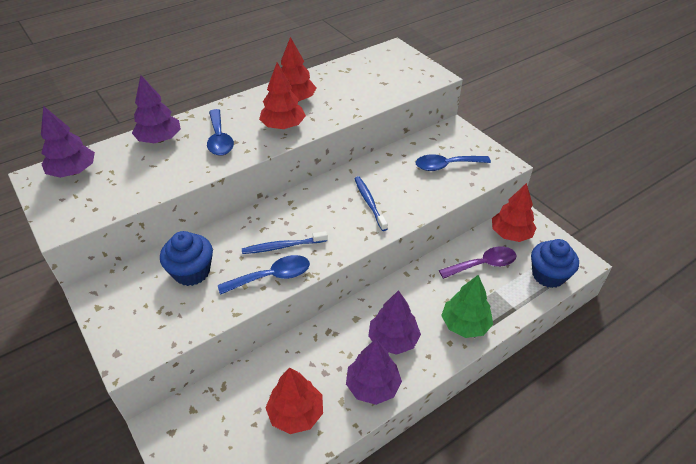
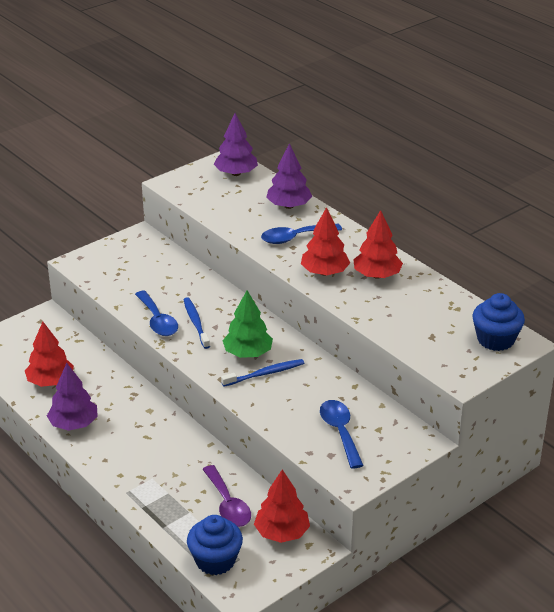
camera: 85 degrees right, 10 degrees down
blue cupcake [160,231,213,286] -> blue cupcake moved to [472,293,525,351]
purple tree [368,290,421,355] -> none
green tree [441,275,493,338] -> green tree moved to [222,290,273,358]

